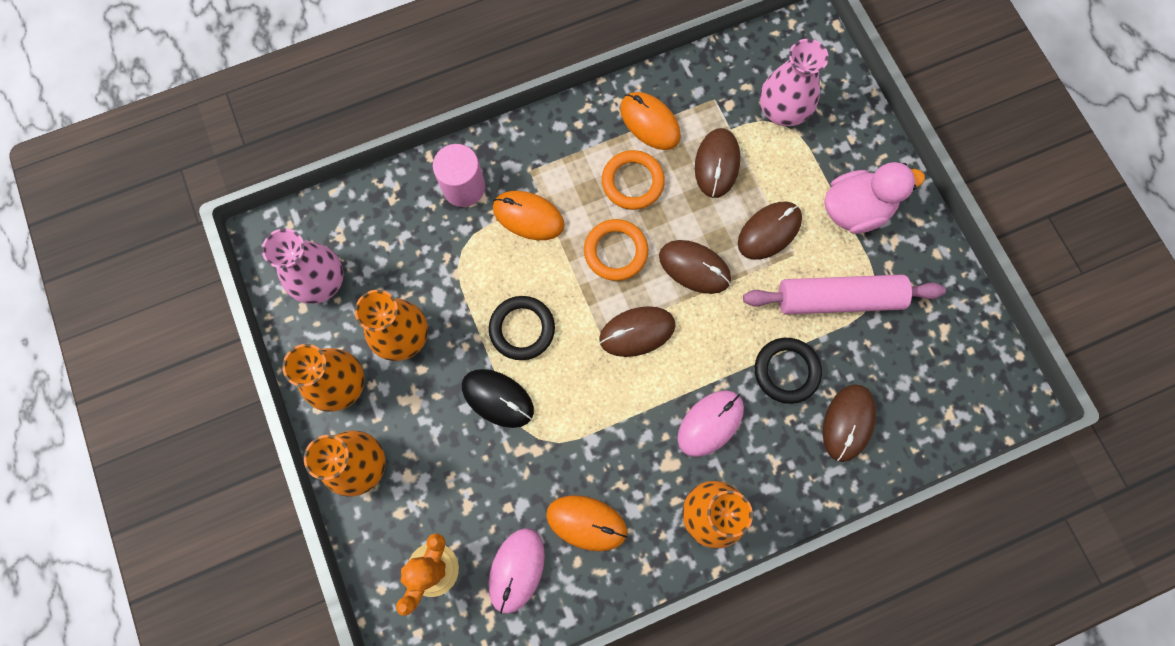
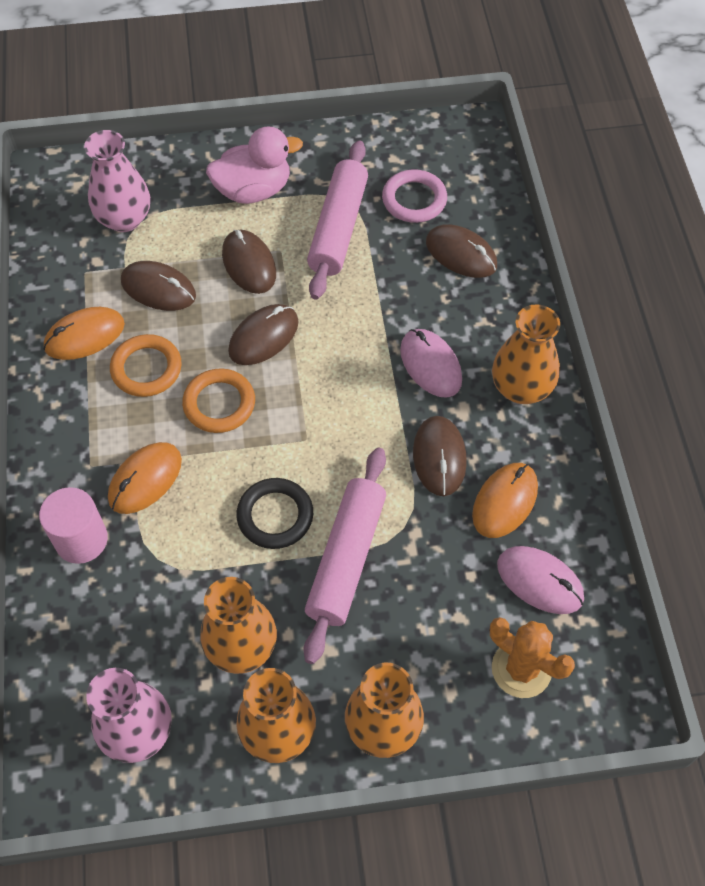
camera: 75 degrees left, 15 degrees down
black mouse [462,369,534,428] -> pink rolling pin [303,447,386,664]
brown mouse [599,306,676,357] -> brown mouse moved to [413,416,467,496]
black ring [755,338,822,404] -> none
pink duck [824,162,925,234] -> pink duck turned 75 degrees clockwise [206,126,303,204]
none -> pink ring [382,169,447,223]

